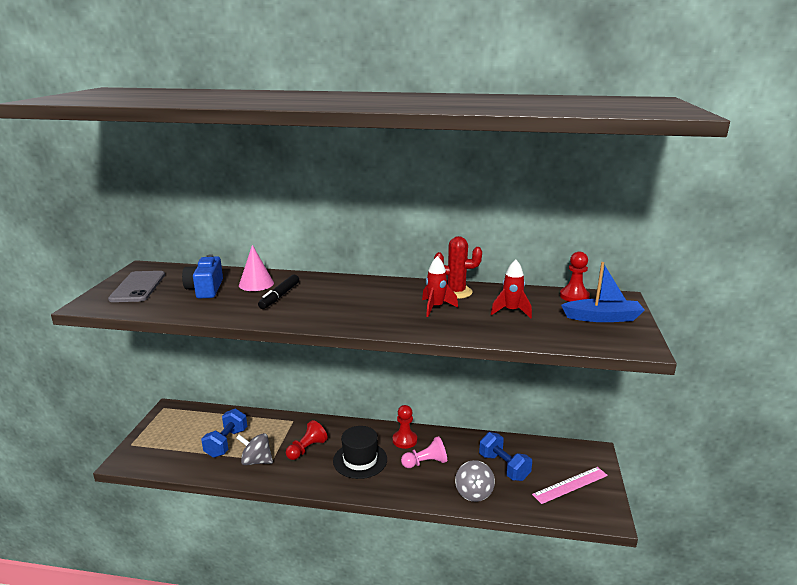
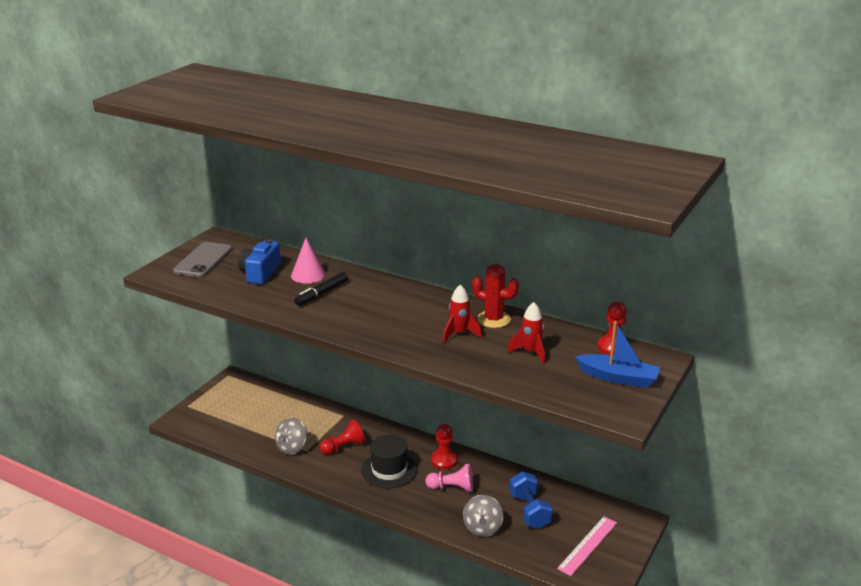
camera: 20 degrees right, 5 degrees up
blue dumbbell [201,409,247,458] -> none
grey spinning top [236,433,273,465] -> grey spinning top turned 90 degrees counterclockwise [275,418,307,455]
pink ruler [532,467,608,504] -> pink ruler turned 45 degrees counterclockwise [557,516,617,576]

